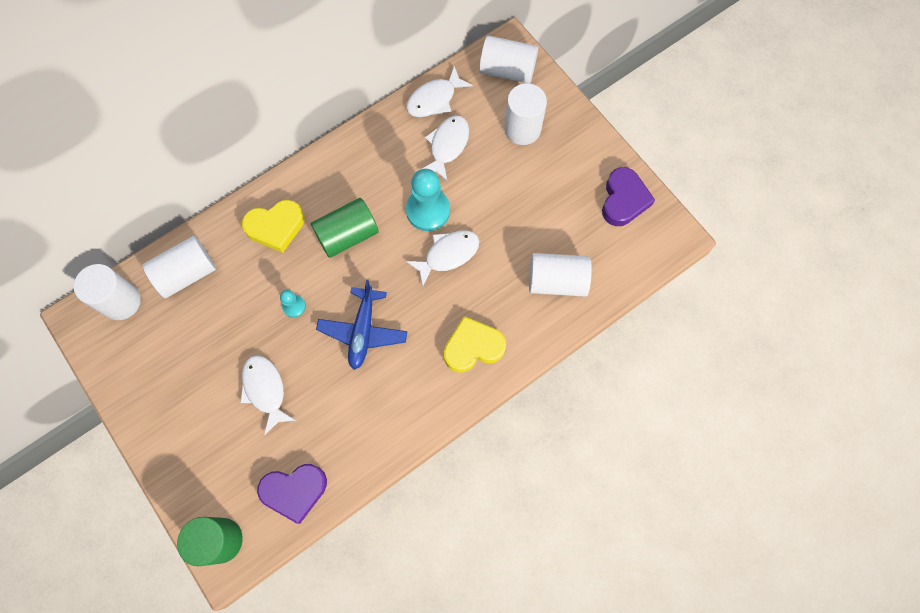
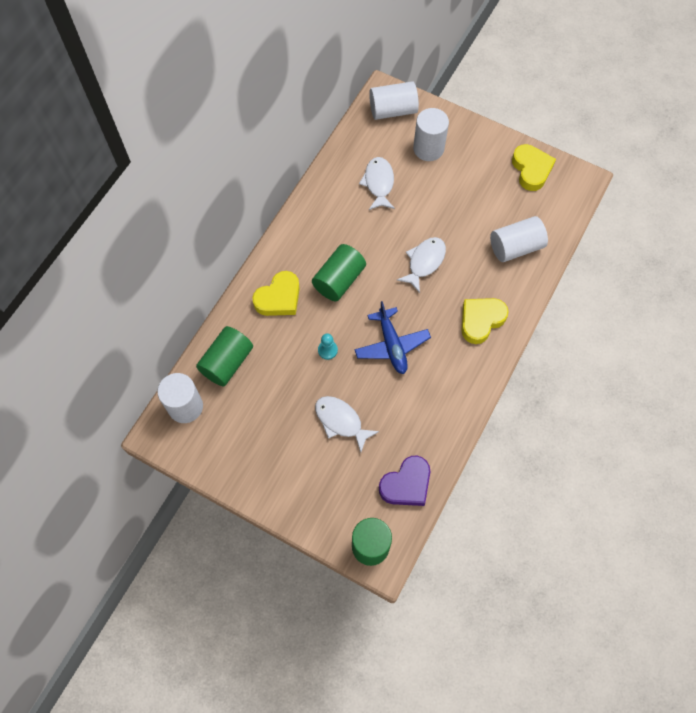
camera: 25 degrees left, 5 degrees down
white cylinder [142,236,216,298] -> green cylinder [196,326,253,386]
white fish [406,66,473,117] -> none
turquoise pawn [406,169,450,231] -> none
purple heart [602,167,655,226] -> yellow heart [512,144,556,191]

